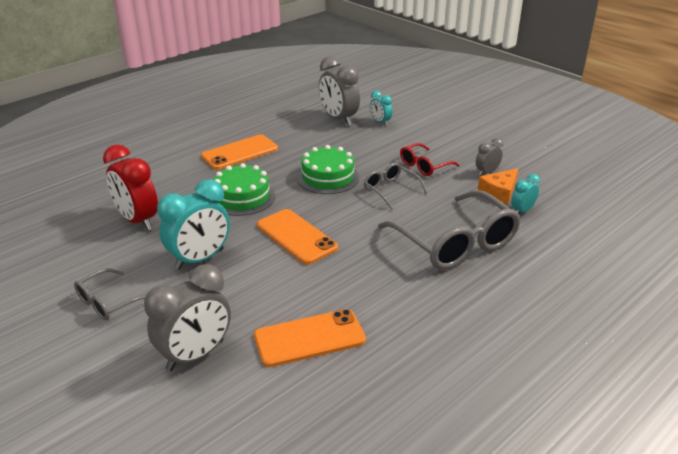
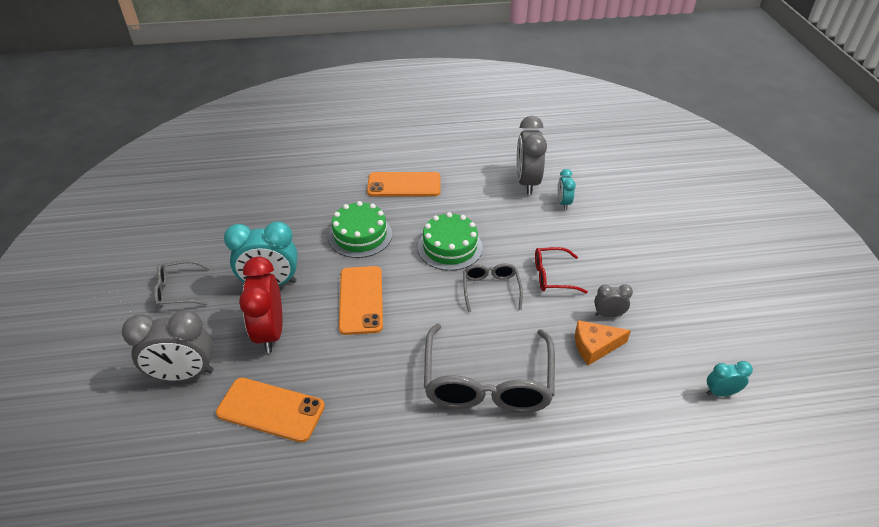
camera: 35 degrees right, 10 degrees up
red clock [103,144,158,231] -> red clock moved to [239,257,282,353]
turquoise clock [511,174,540,213] -> turquoise clock moved to [706,361,753,397]

